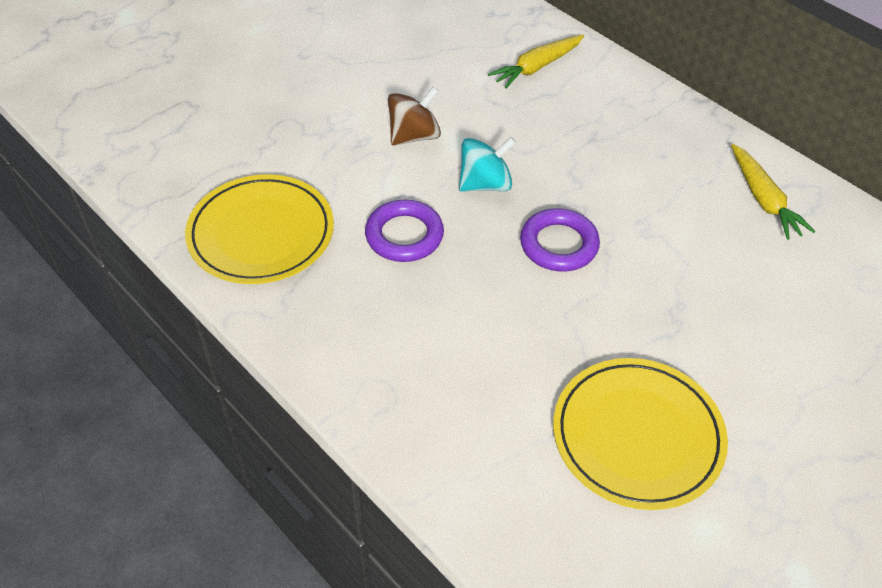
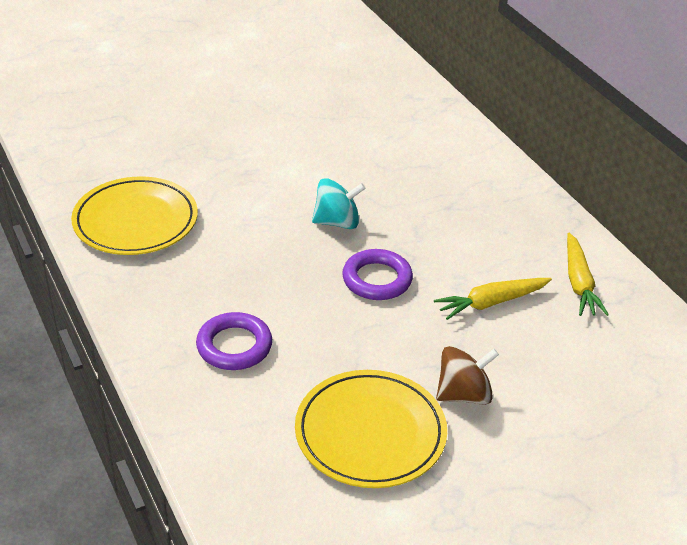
camera: 15 degrees right, 10 degrees down
purple ring [365,200,444,262] -> purple ring moved to [196,312,272,370]
brown spinning top [388,87,441,145] -> brown spinning top moved to [436,346,499,405]
yellow carrot [488,35,584,89] -> yellow carrot moved to [434,278,552,320]

